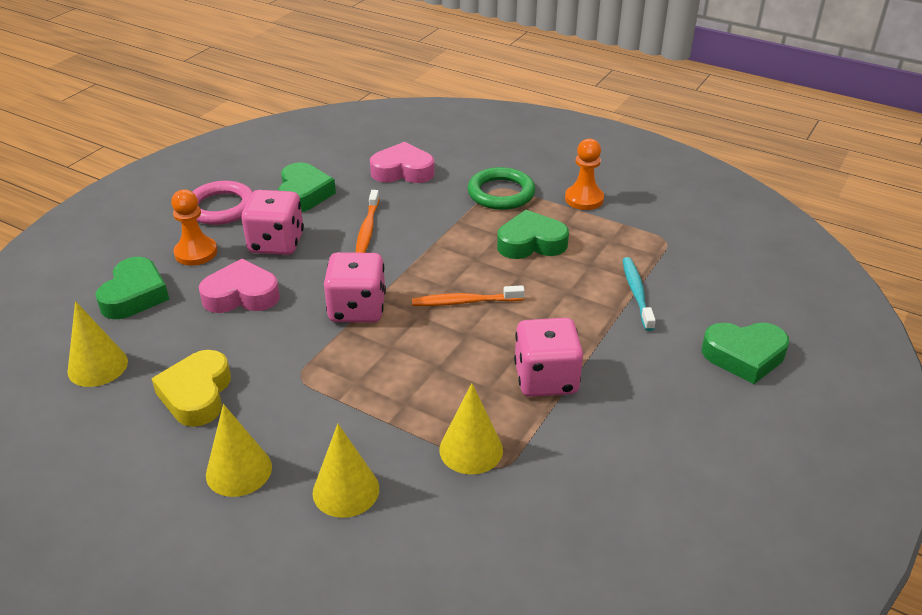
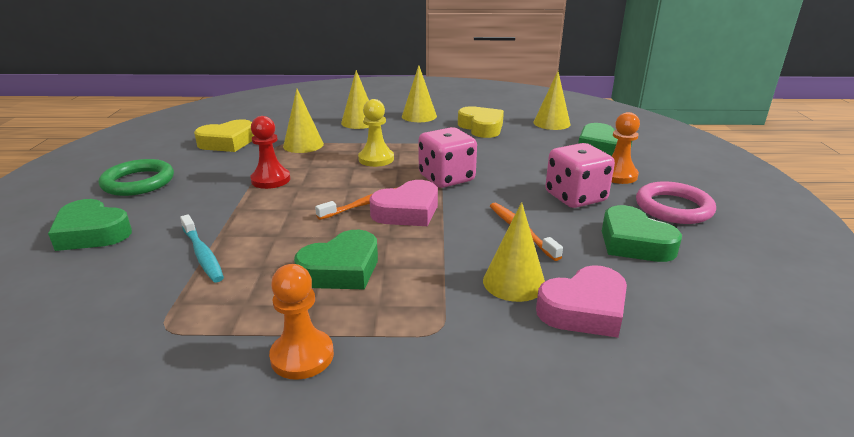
camera: 150 degrees right, 10 degrees down
pink heart [199,259,280,313] -> pink heart moved to [370,180,438,226]
green ring [467,167,535,210] -> green ring moved to [99,159,174,196]
pink dice [514,318,583,397] -> red pawn [250,116,290,189]
green heart [702,323,789,384] -> green heart turned 120 degrees counterclockwise [48,199,132,251]
none -> yellow heart [194,119,254,152]
none -> yellow pawn [358,99,394,167]
none -> yellow cone [483,202,545,302]

